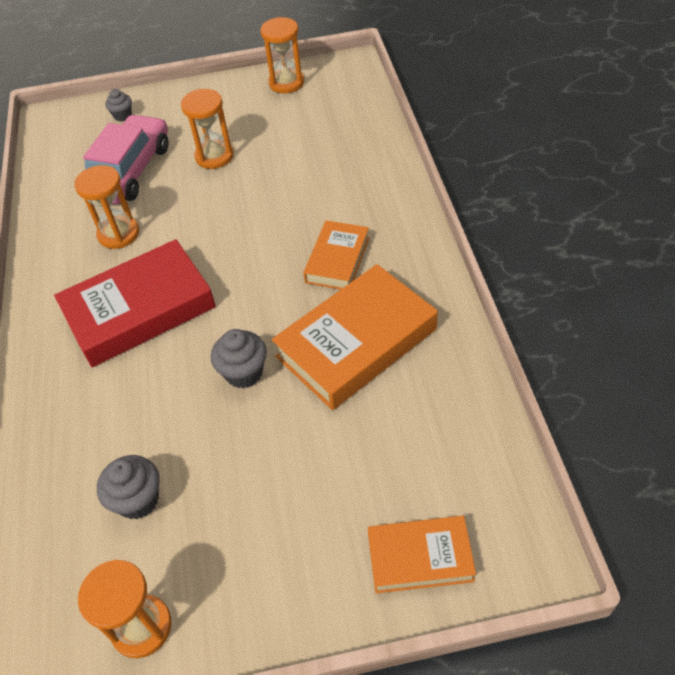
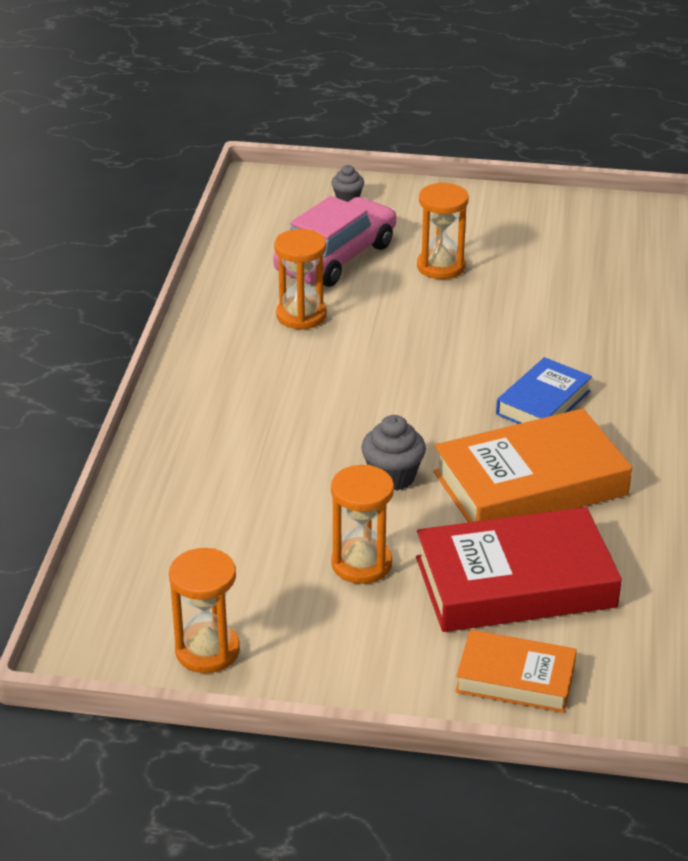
camera: 15 degrees right, 15 degrees down
red book [54,239,216,367] -> red book moved to [416,507,622,632]
grey cupcake [97,455,160,519] -> none
orange hourglass [260,17,304,93] -> orange hourglass moved to [331,465,394,584]
orange book [303,220,369,290] -> blue book [496,357,592,424]

